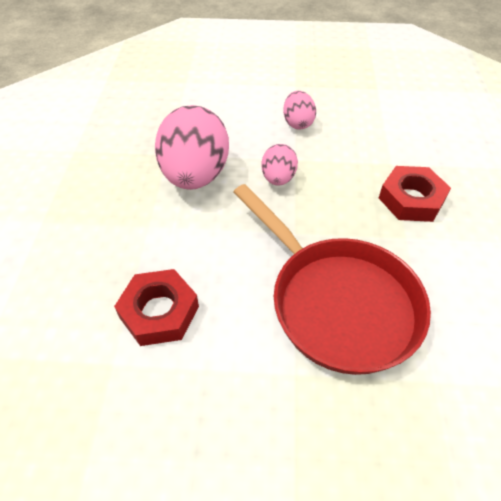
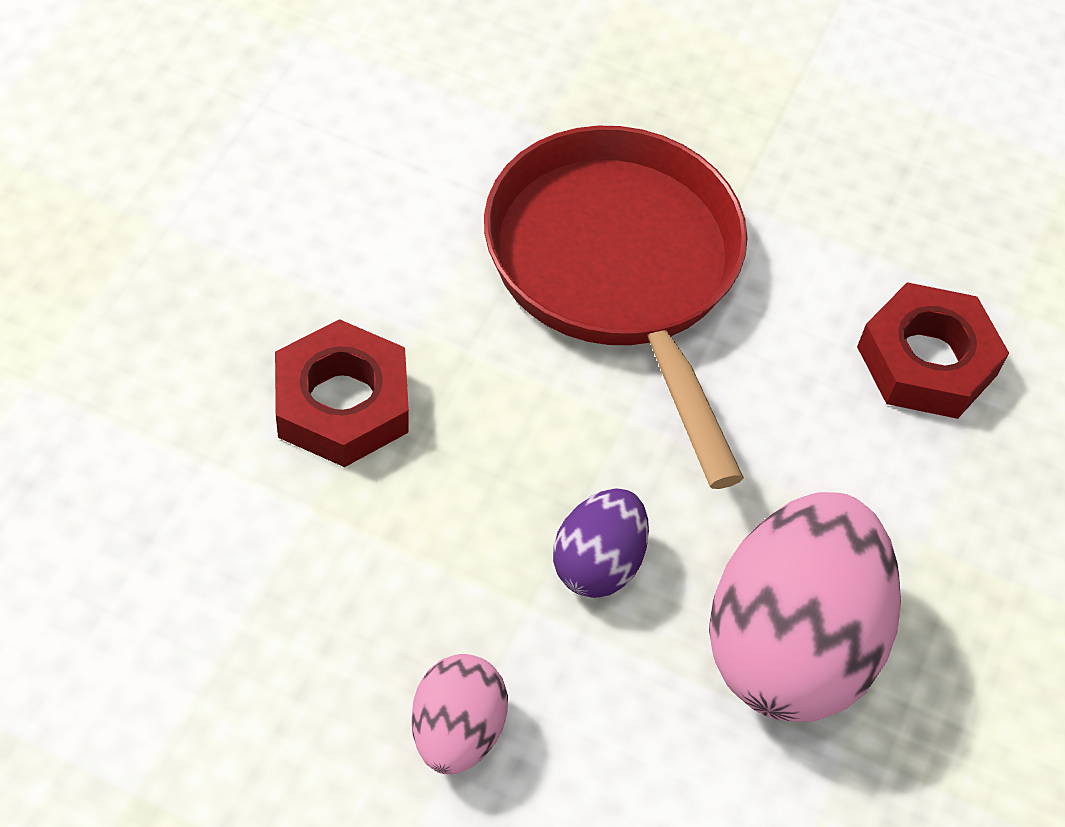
camera: 165 degrees left, 5 degrees up
pink egg [261,144,298,186] -> purple egg [553,488,649,598]

